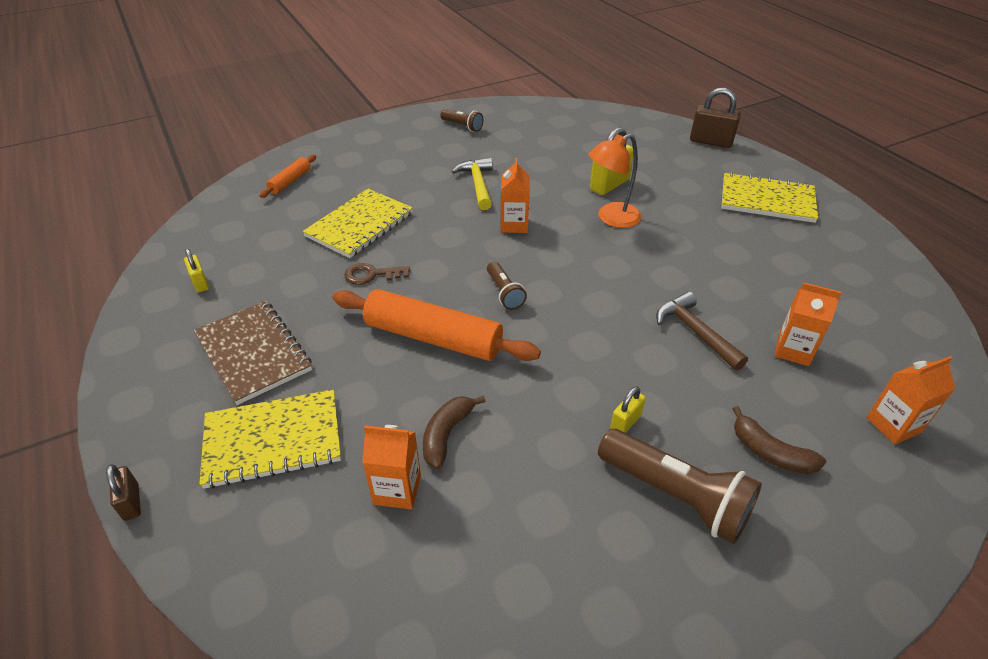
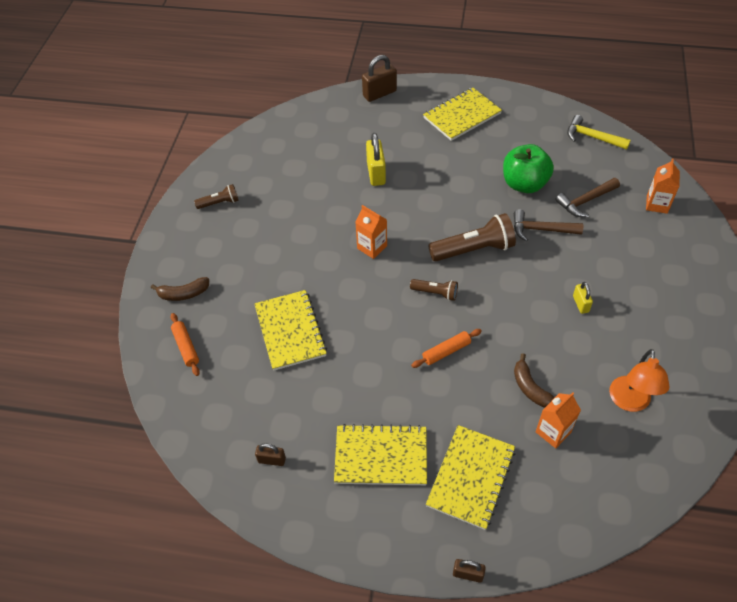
camera: 50 degrees left, 10 degrees up
yellow padlock [184,248,209,292] -> brown padlock [255,443,286,466]
brown notebook [194,301,312,405] -> yellow notebook [334,424,427,485]
orange rolling pin [333,289,541,361] -> orange rolling pin [411,329,482,368], size x0.50
brown key [344,263,410,285] -> none
yellow hammer [452,158,493,210] -> yellow hammer moved to [567,115,631,150]
orange lamp [589,134,641,228] -> orange lamp moved to [609,349,670,412]
brown flashlight [598,429,762,544] -> brown flashlight moved to [428,213,516,261]
brown banana [733,406,826,474] -> brown banana moved to [151,277,209,301]
orange carton [775,282,842,366] -> brown hammer [555,178,620,217]
none -> green apple [503,144,554,193]

